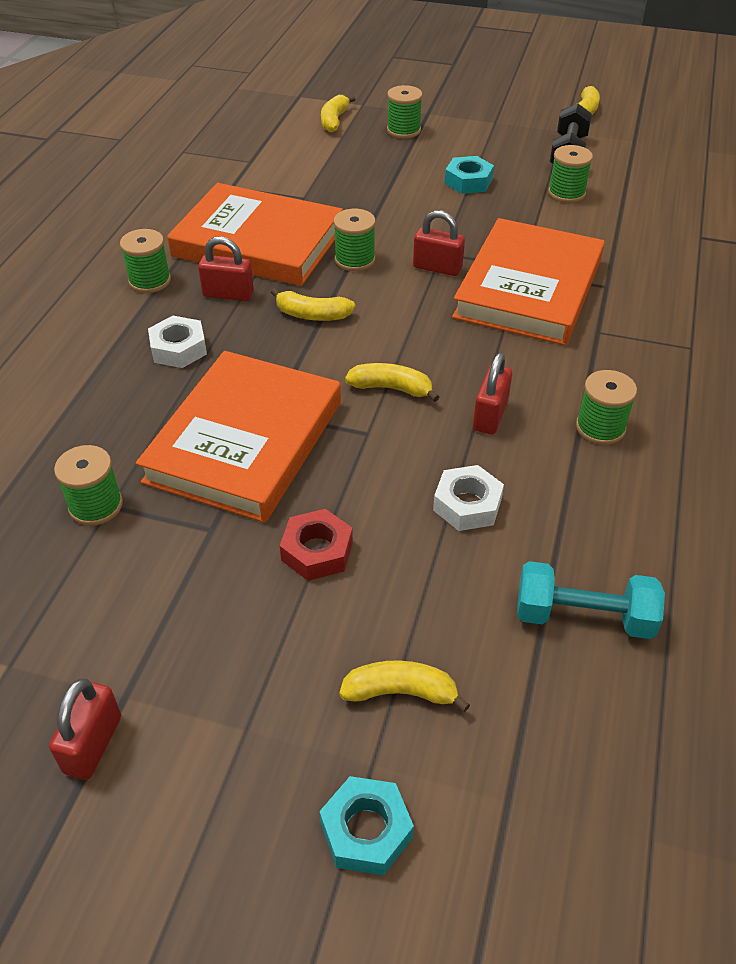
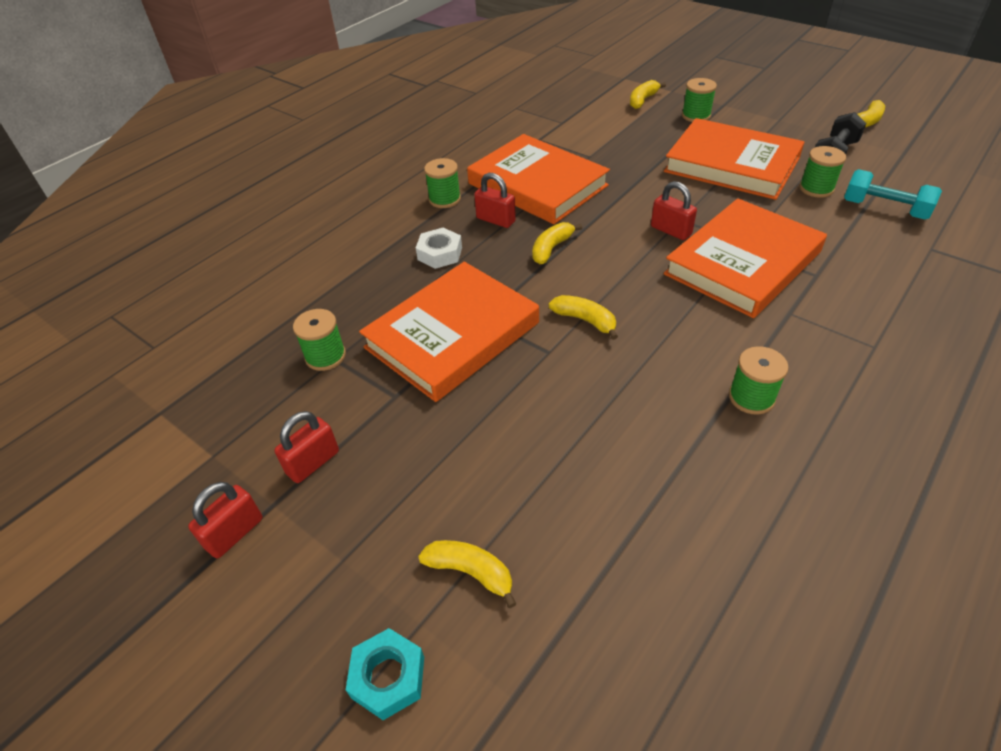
camera: 25 degrees right, 0 degrees up
yellow banana [271,288,355,321] -> yellow banana turned 90 degrees clockwise [532,222,582,264]
red nut [280,509,353,581] -> none
green spool [333,209,376,271] -> none
white nut [433,465,504,531] -> none
turquoise nut [445,156,494,194] -> orange book [664,118,805,200]
red padlock [473,353,512,435] -> red padlock moved to [274,411,339,483]
turquoise dumbbell [517,561,665,639] -> turquoise dumbbell moved to [844,169,942,219]

